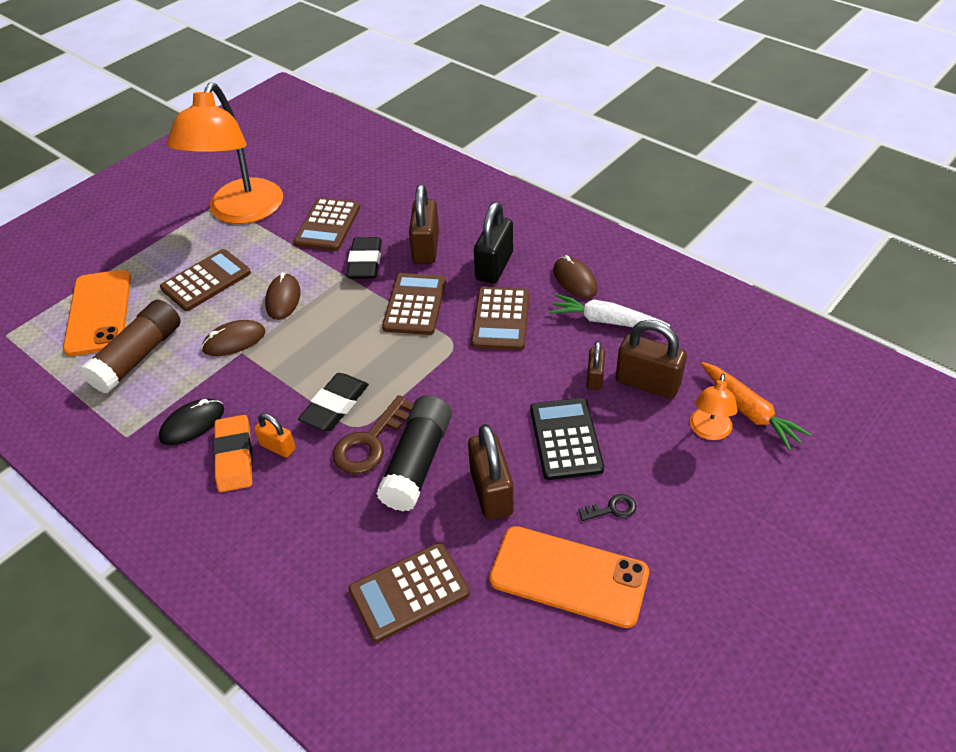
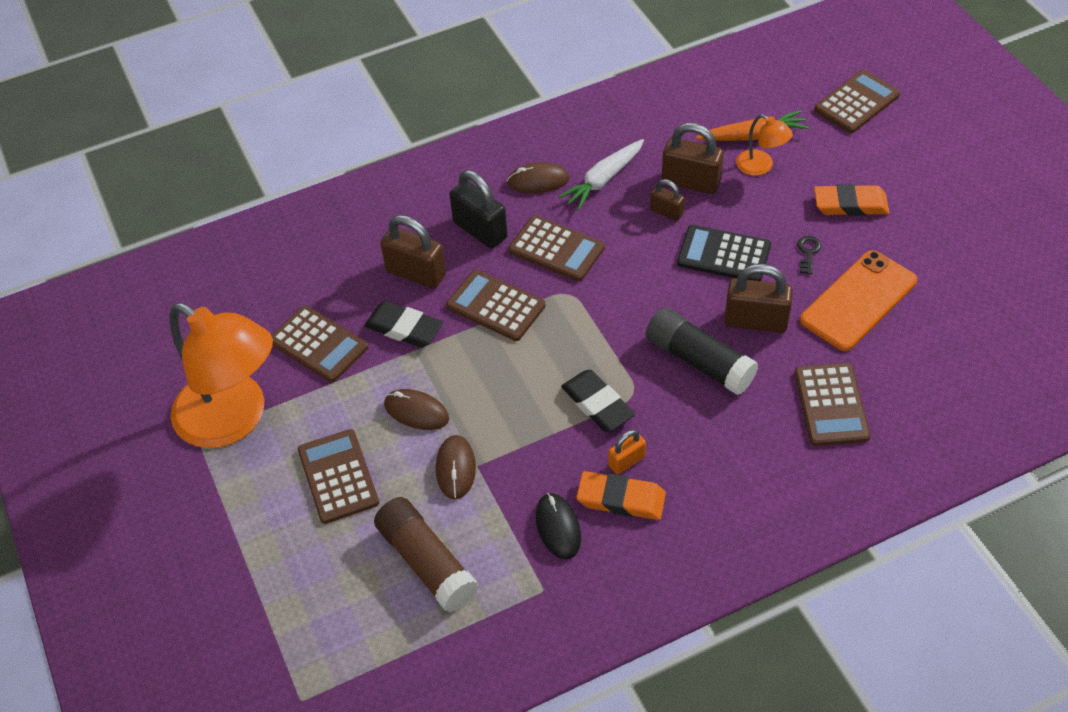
camera: 65 degrees left, 5 degrees up
orange phone [63,270,131,356] -> none
brown key [332,395,414,474] -> none
brown padlock [616,320,687,399] -> brown padlock turned 60 degrees clockwise [662,123,724,194]
none -> brown calculator [814,70,900,133]
none -> orange eraser [814,184,889,216]

